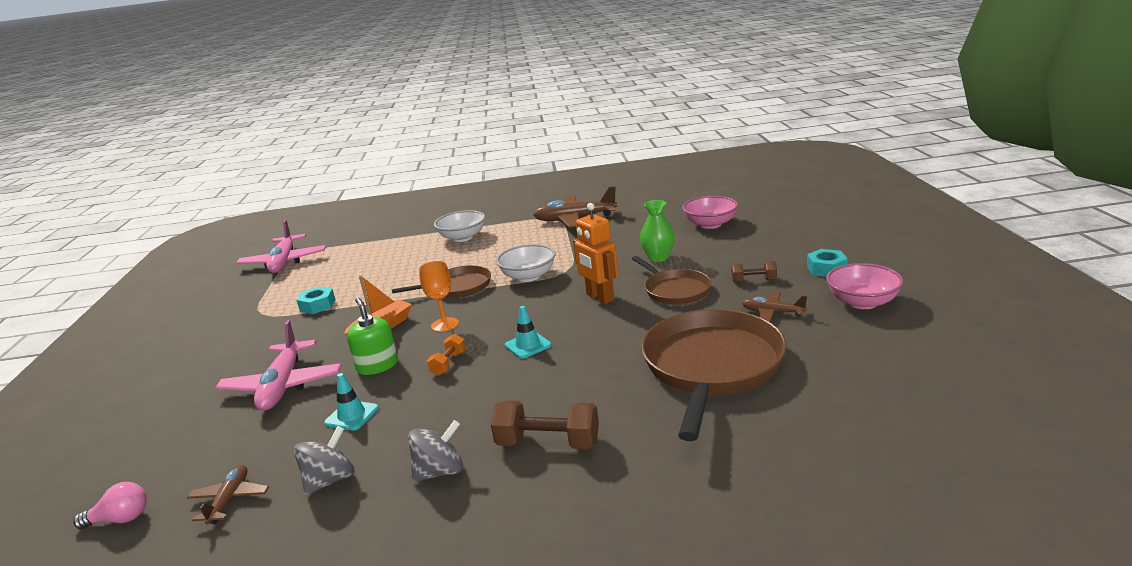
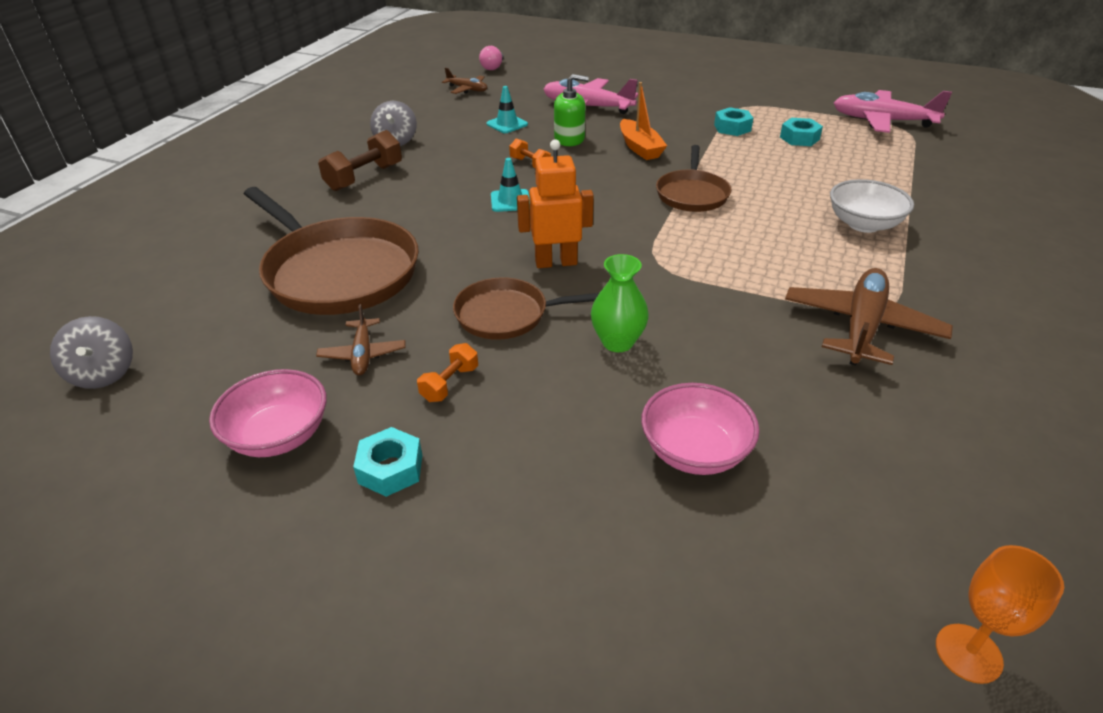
camera: 115 degrees right, 15 degrees up
grey spinning top [293,426,354,495] -> grey spinning top moved to [50,316,133,389]
orange goblet [419,261,459,332] -> orange goblet moved to [936,545,1064,684]
white bowl [496,244,556,282] -> none
brown dumbbell [731,261,777,282] -> orange dumbbell [417,343,478,402]
brown plane [742,292,807,322] -> brown plane turned 120 degrees clockwise [316,304,405,375]
none -> turquoise nut [780,118,823,146]

